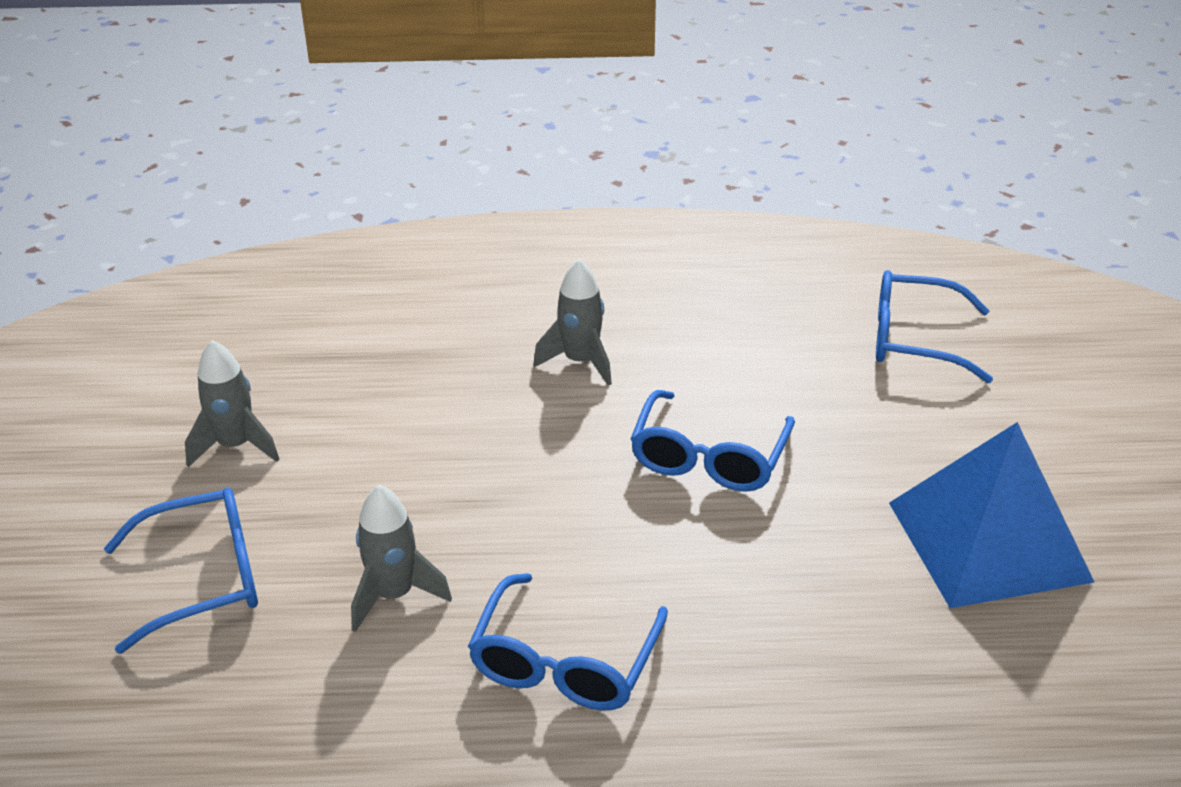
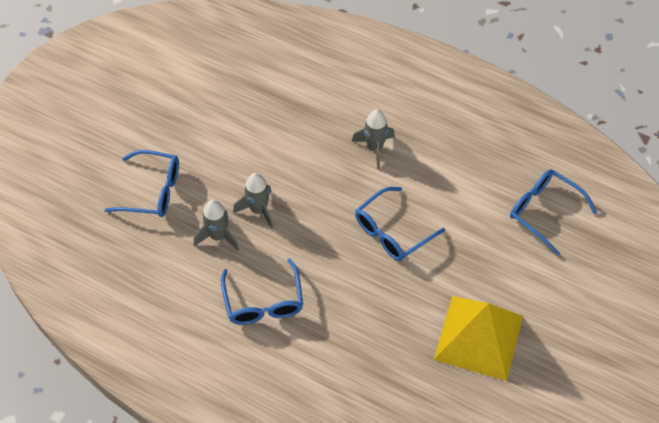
camera: 30 degrees right, 20 degrees up
grey rocket [185,340,279,467] -> grey rocket moved to [233,173,273,229]
blue glasses [468,573,668,711] -> blue glasses turned 60 degrees counterclockwise [221,258,303,325]
blue pyramid [889,422,1094,608] -> yellow pyramid [434,296,523,381]

